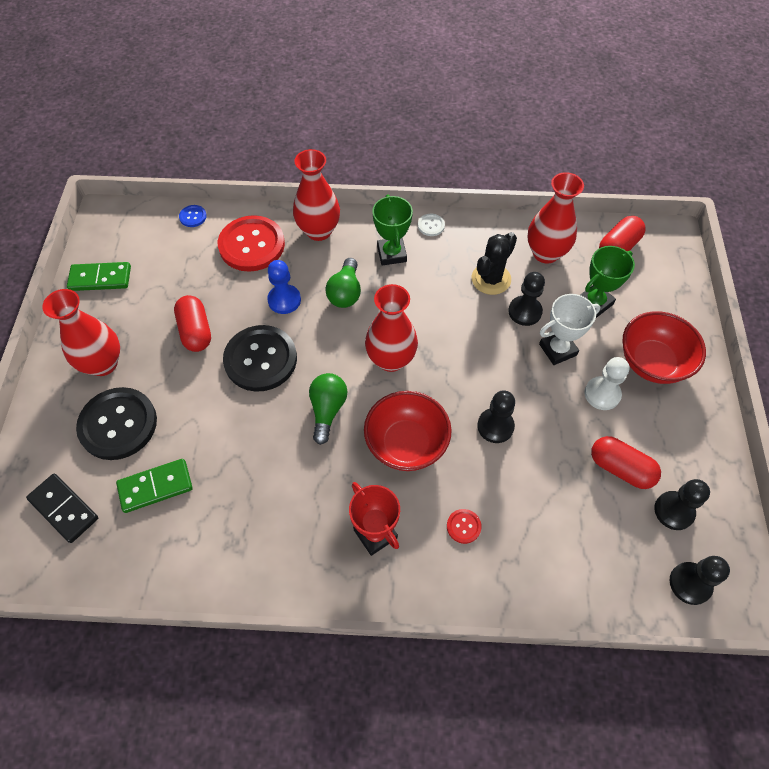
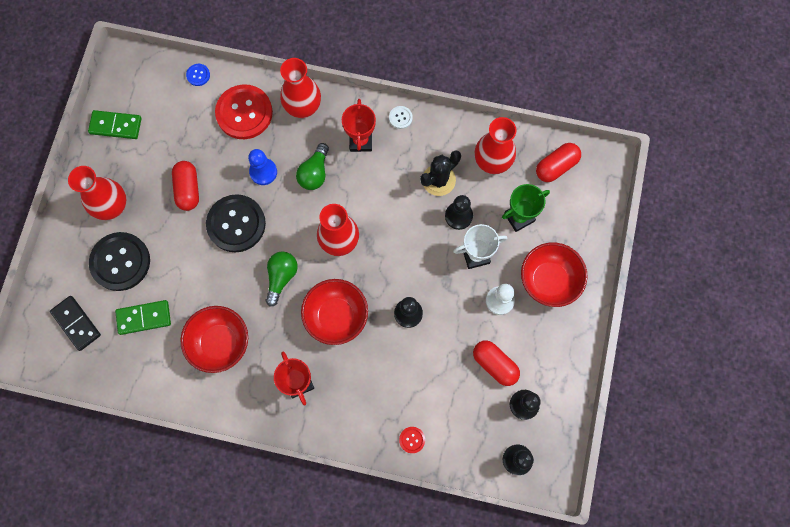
camera: 10 degrees right, 15 degrees up
green trophy [372,195,413,265] -> red trophy [342,99,376,152]
red button [447,509,482,544] -> red button moved to [399,427,425,453]
none -> red bowl [180,306,248,373]

